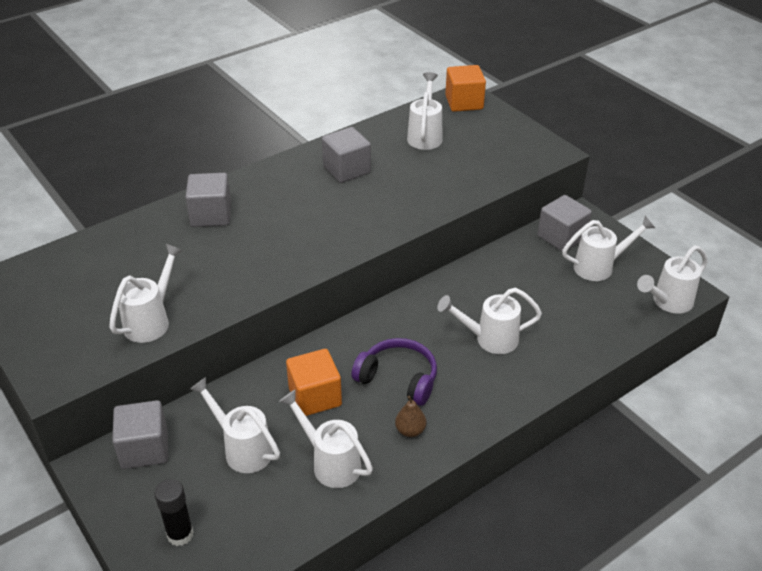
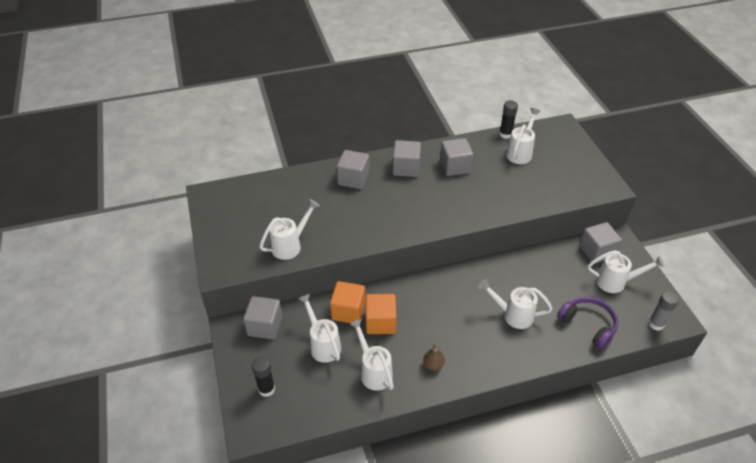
camera: 20 degrees right, 5 degrees up
purple headphones [352,338,437,406] -> purple headphones moved to [557,297,618,350]
orange cube [445,65,486,112] -> orange cube moved to [330,281,365,323]
white watering can [637,245,708,314] -> grey glue stick [648,291,679,331]
none -> grey cube [393,140,421,177]
none -> black glue stick [499,100,518,139]

